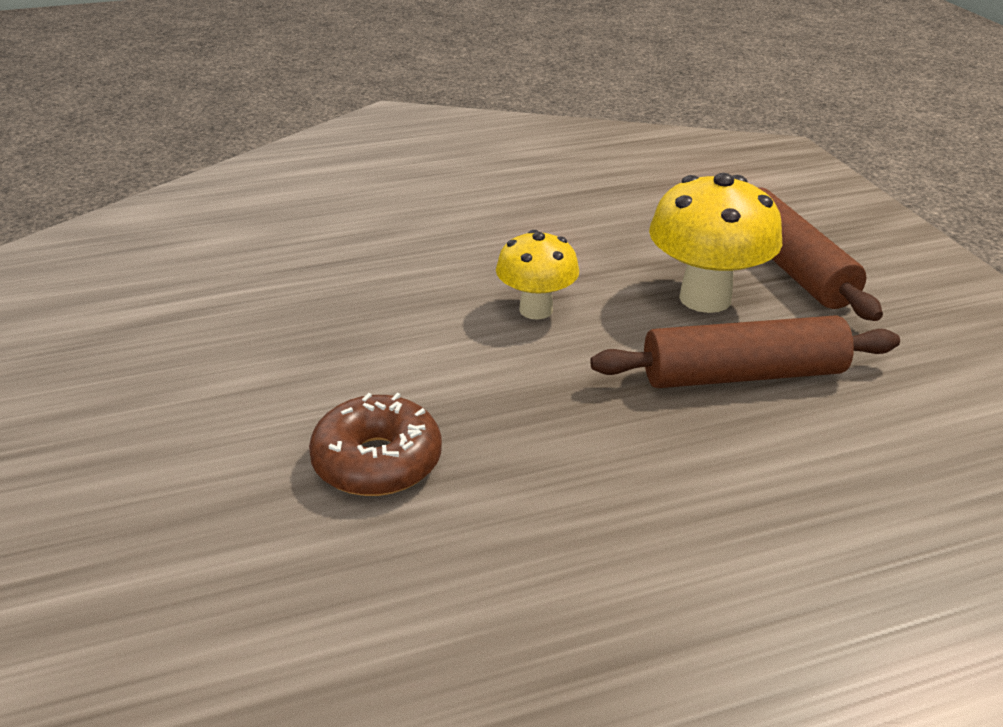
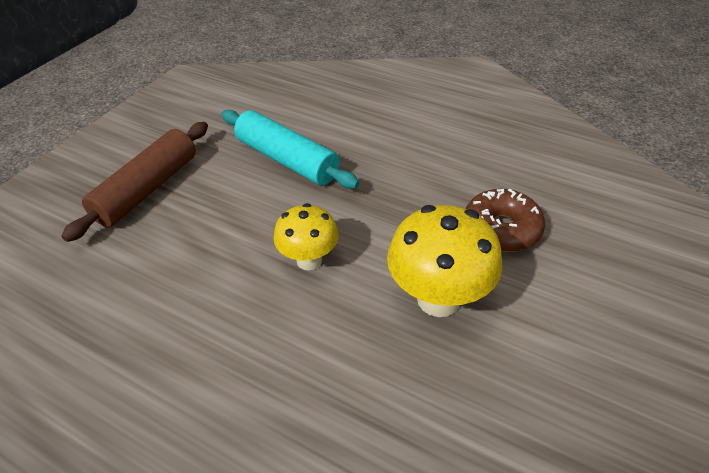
camera: 130 degrees left, 10 degrees up
brown rolling pin [590,315,900,388] -> turquoise rolling pin [221,110,360,189]
yellow mushroom [649,173,782,313] -> yellow mushroom moved to [387,205,502,317]

